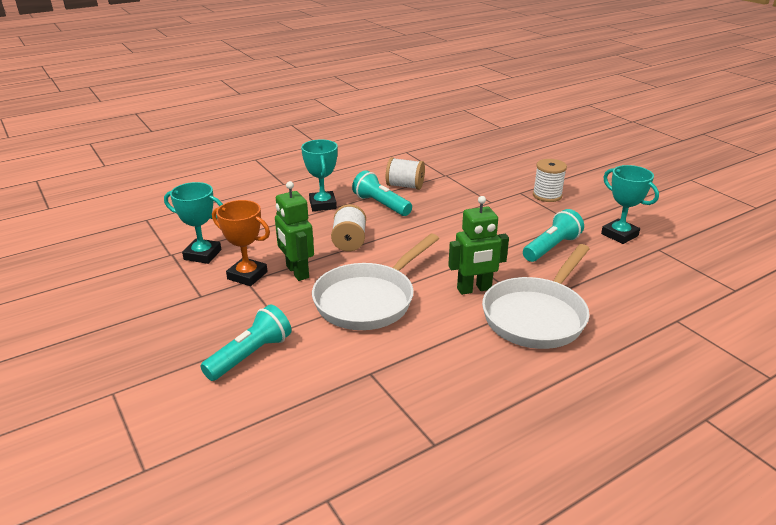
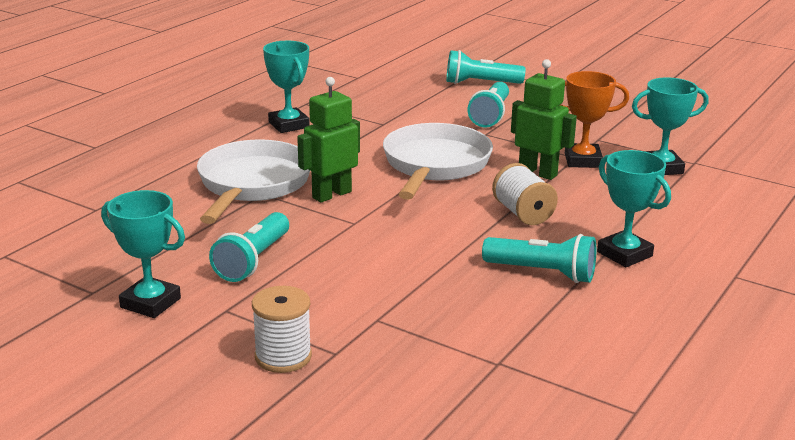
camera: 155 degrees right, 5 degrees down
white spool [386,157,425,190] -> none
none -> turquoise trophy [263,41,310,133]
none -> turquoise flashlight [446,50,525,84]

